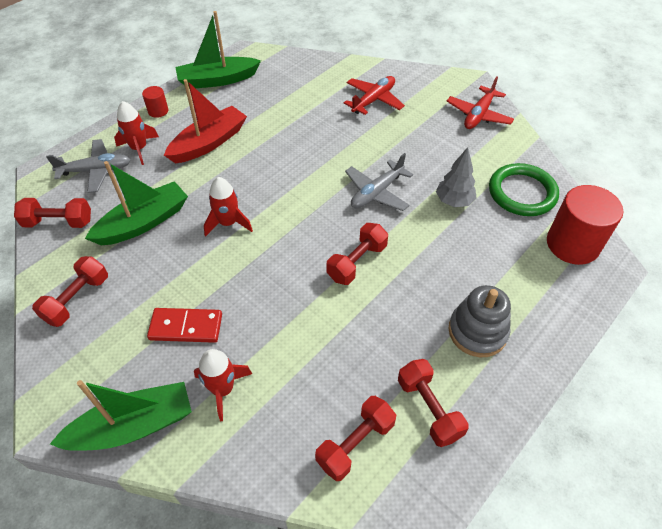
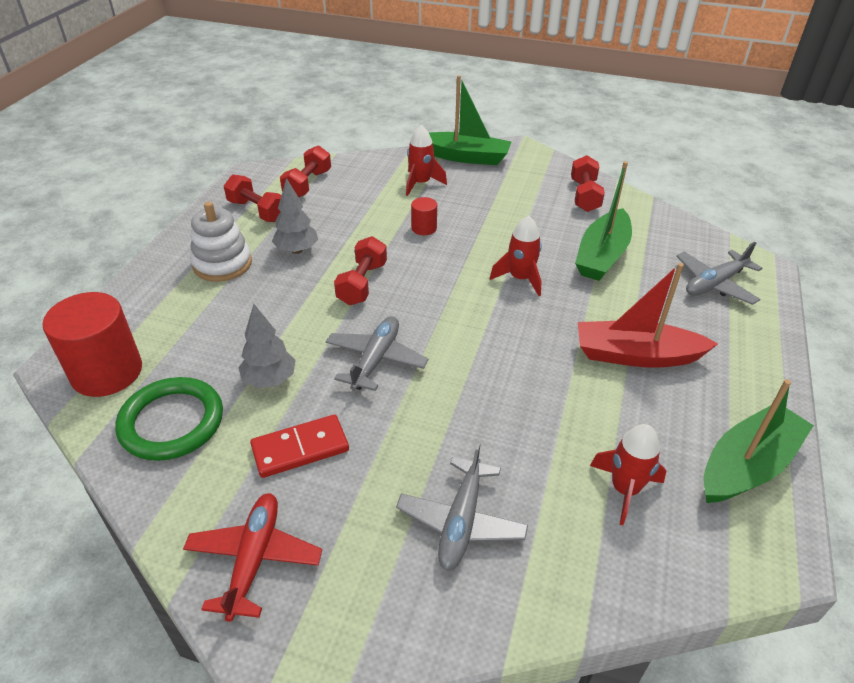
camera: 155 degrees right, 10 degrees down
red dumbbell [14,198,91,228] -> none
green boat [50,380,192,451] -> green boat turned 120 degrees counterclockwise [429,75,511,165]
red rocket [114,101,159,165] -> red rocket moved to [590,424,666,525]
red cylinder [142,86,169,118] -> red cylinder moved to [411,197,437,235]
red domino [147,308,222,343] -> red domino moved to [250,415,349,478]
red boat [164,79,247,163] -> red boat turned 75 degrees clockwise [578,263,718,368]
red plane [344,76,405,115] -> grey plane [396,442,528,571]
grey stacking toy [448,285,511,357] -> white stacking toy [190,202,252,282]
none -> grey tree [272,178,318,254]

